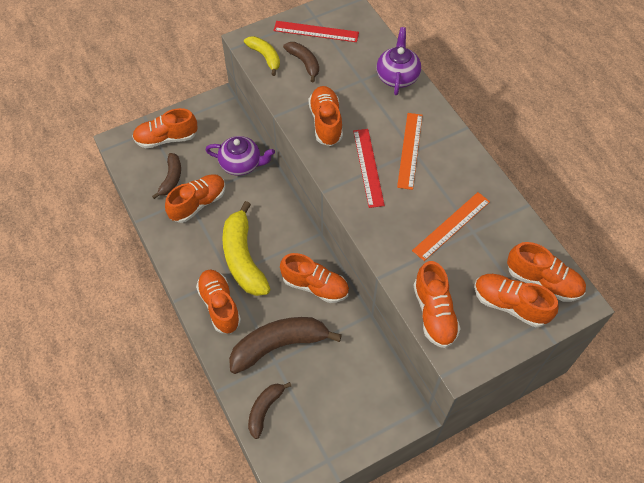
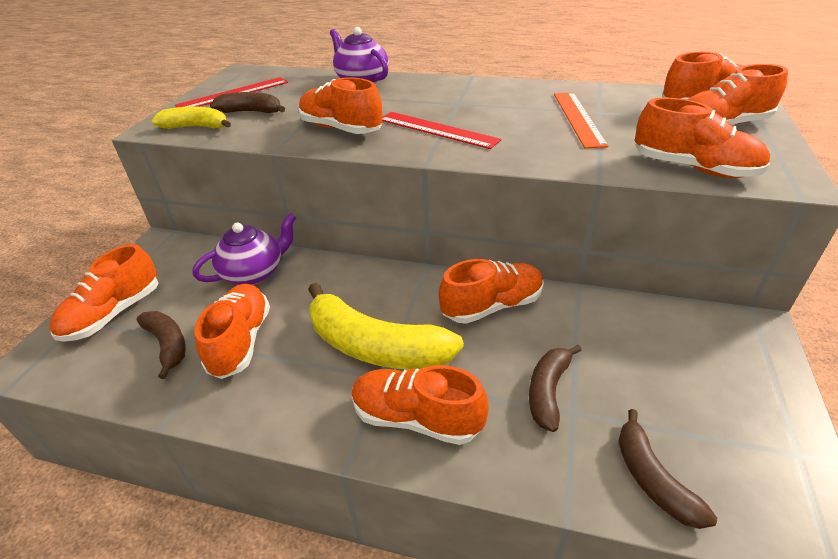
camera: 45 degrees left, 20 degrees down
brown banana [229,317,342,374] -> brown banana [529,345,582,432], size x0.55
orange ruler [397,113,422,190] -> none

